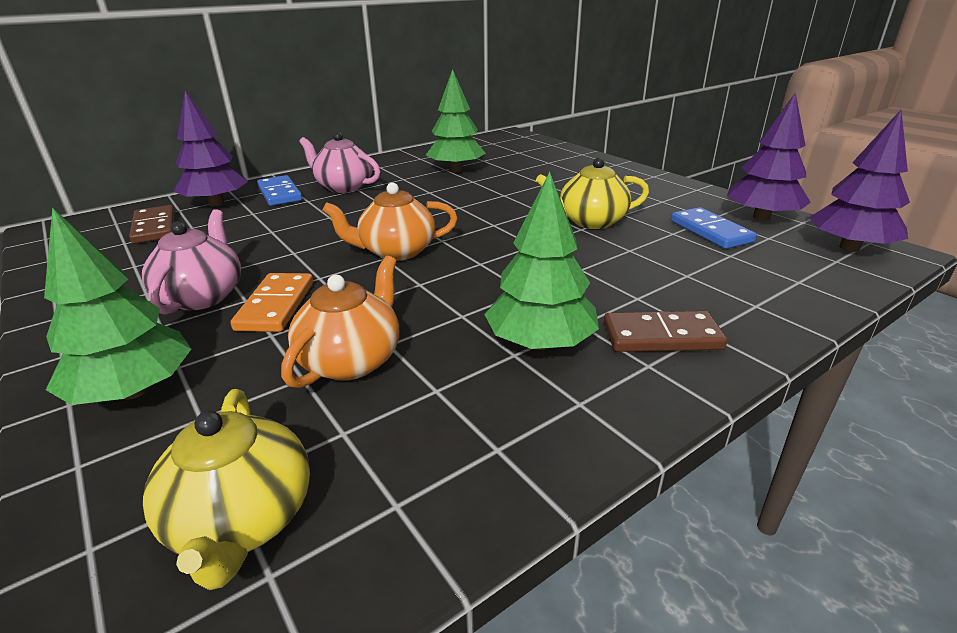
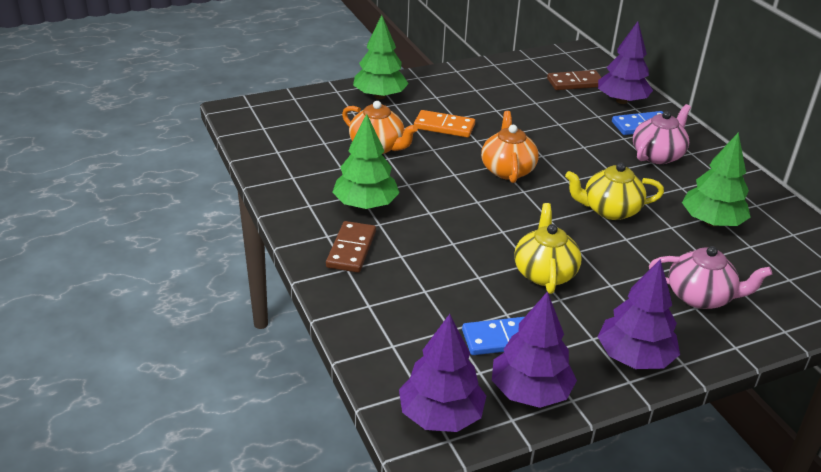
camera: 100 degrees right, 5 degrees up
pink teapot [142,209,241,314] -> pink teapot moved to [649,246,772,309]
yellow teapot [143,389,310,590] -> yellow teapot moved to [565,163,664,220]
none -> purple tree [597,259,680,369]

